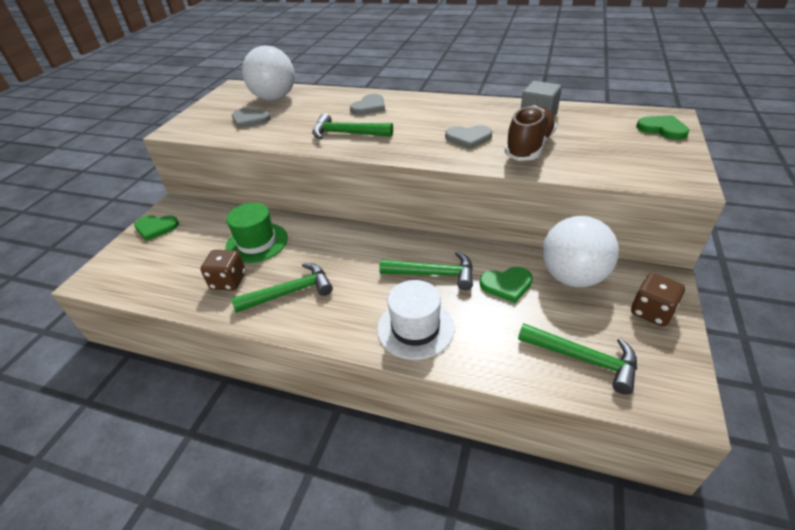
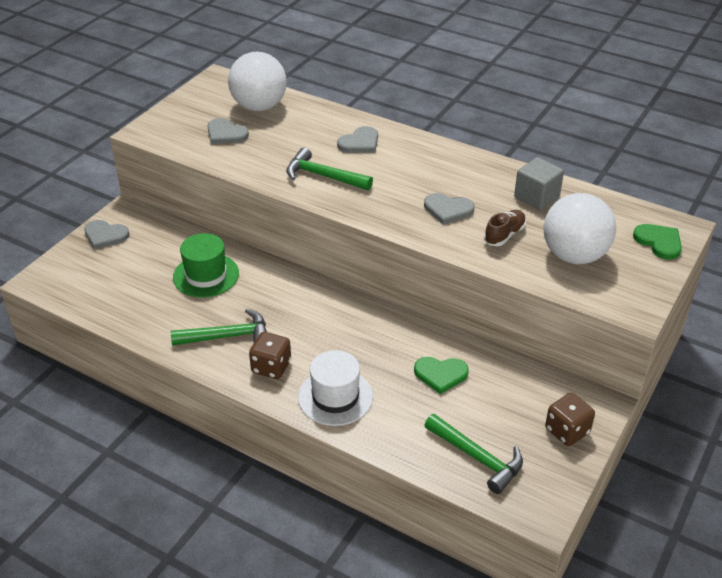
camera: 10 degrees right, 0 degrees up
green heart [134,215,179,241] -> grey heart [84,220,130,249]
brown dice [200,250,246,291] -> brown dice moved to [249,332,291,379]
green hammer [379,251,473,290] -> none
brown shoe [505,105,557,161] -> brown shoe [484,210,526,246], size x0.60
white ball [542,216,619,287] -> white ball moved to [544,193,616,264]

